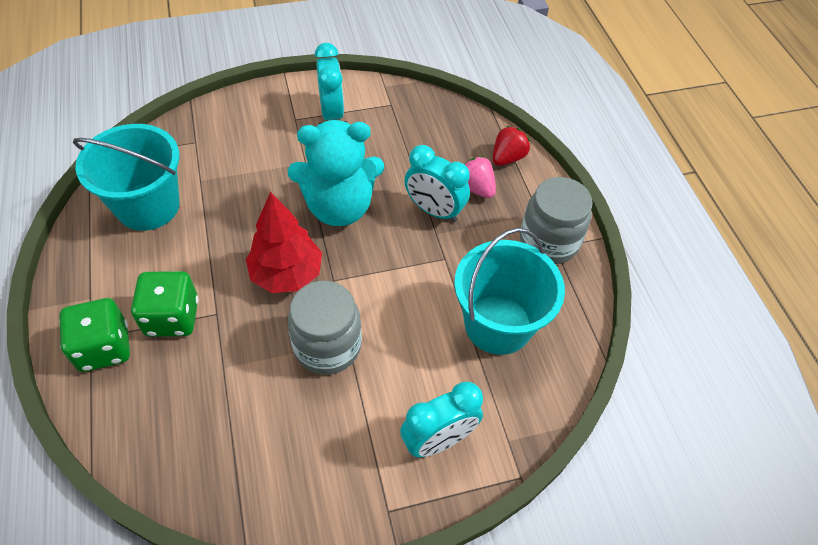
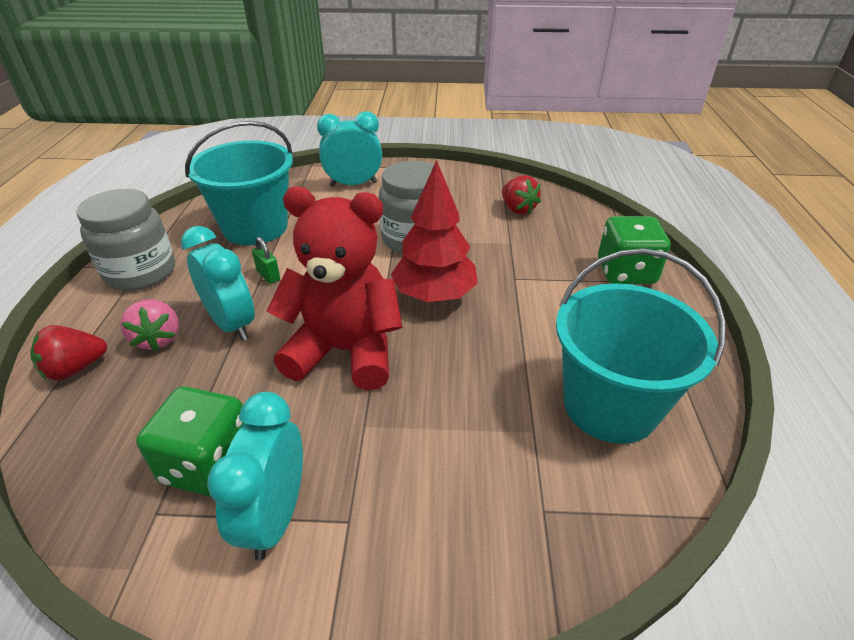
camera: 160 degrees left, 15 degrees down
green dice [131,271,198,337] -> green dice moved to [136,387,244,497]
turquoise teddy bear [288,120,384,226] -> red teddy bear [267,187,403,390]
none -> green padlock [252,237,280,284]
none -> red strawberry [502,175,541,215]

